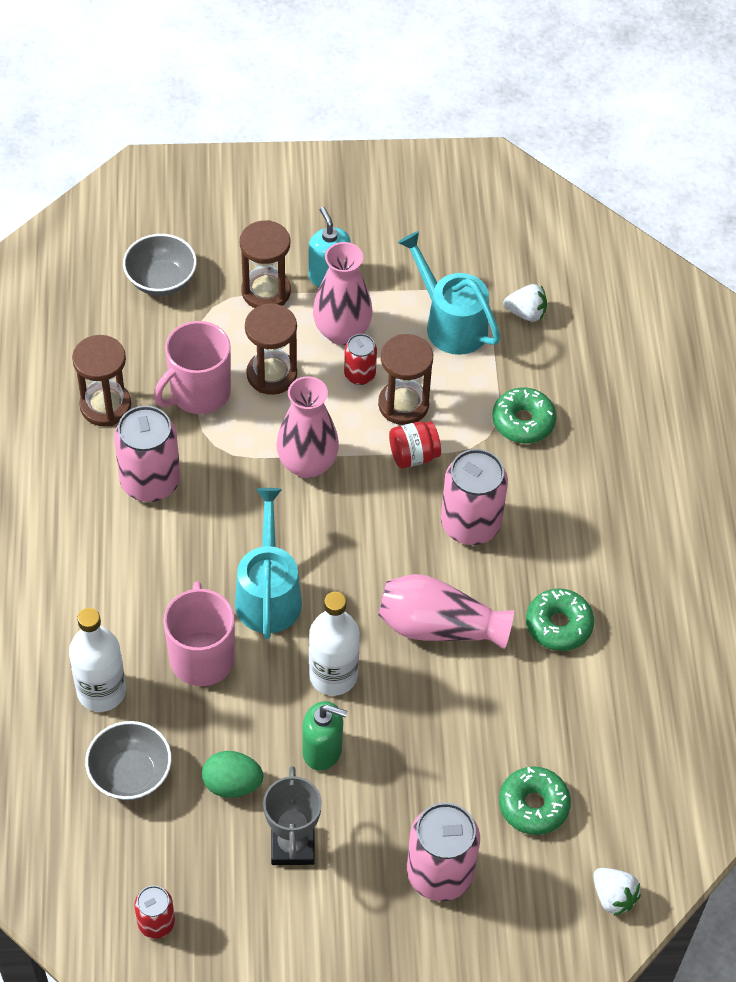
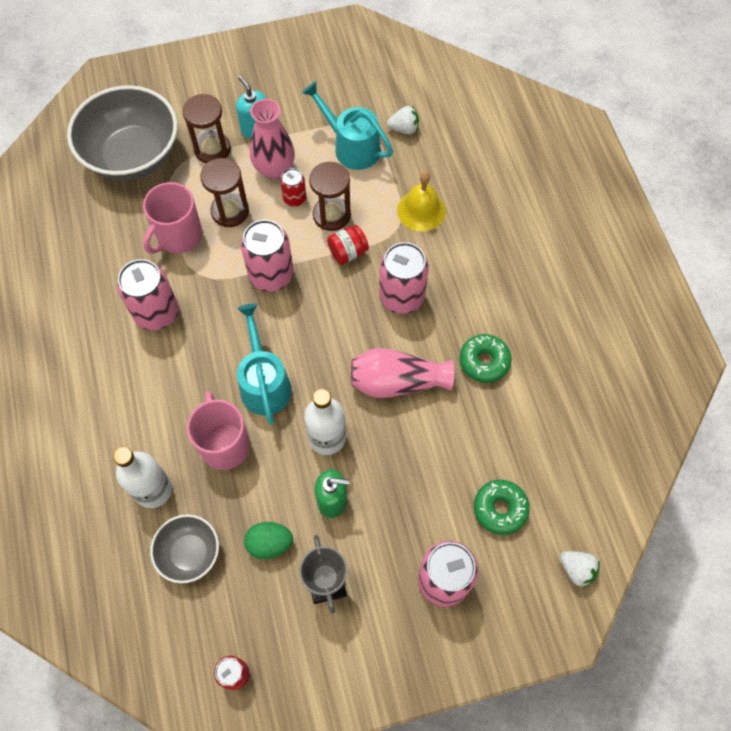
camera: 10 degrees left, 10 degrees up
brown hourglass [72,335,131,426] -> none
grey bowl [123,234,197,296] -> grey bowl [67,85,178,181], size x1.92
pink vase [276,376,339,479] -> pink can [241,220,294,292]
green donut [492,387,556,443] -> yellow bell [397,171,446,232]

